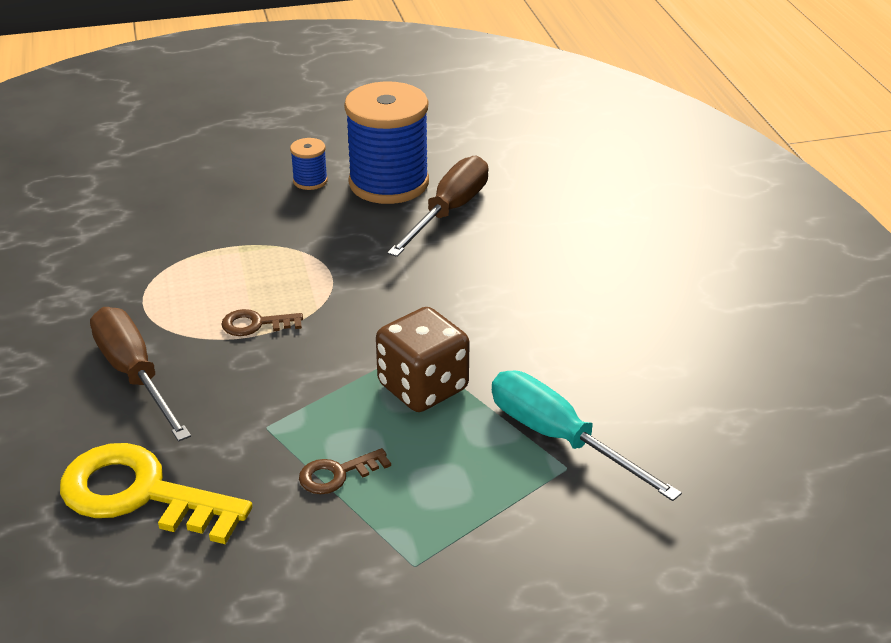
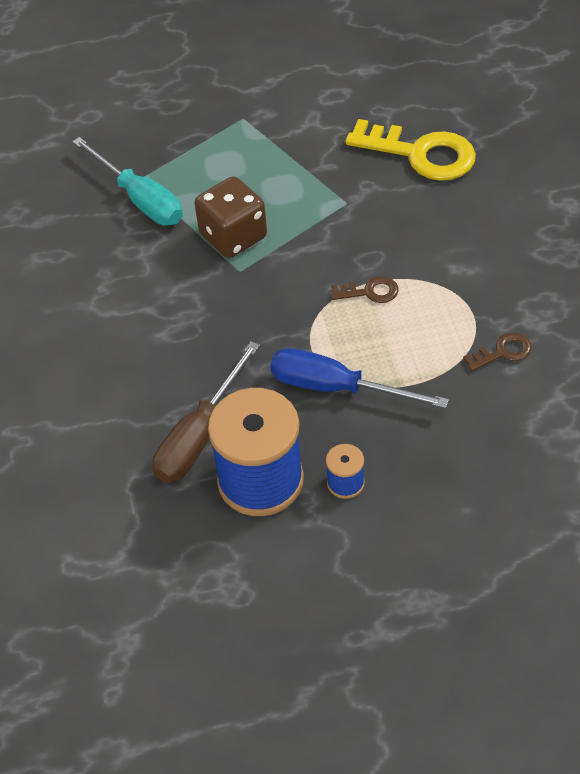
camera: 175 degrees left, 15 degrees up
brown screwdriver [90,307,191,442] -> none
brown key [299,448,391,494] -> brown key moved to [463,332,532,371]
none -> blue screwdriver [270,348,449,408]

